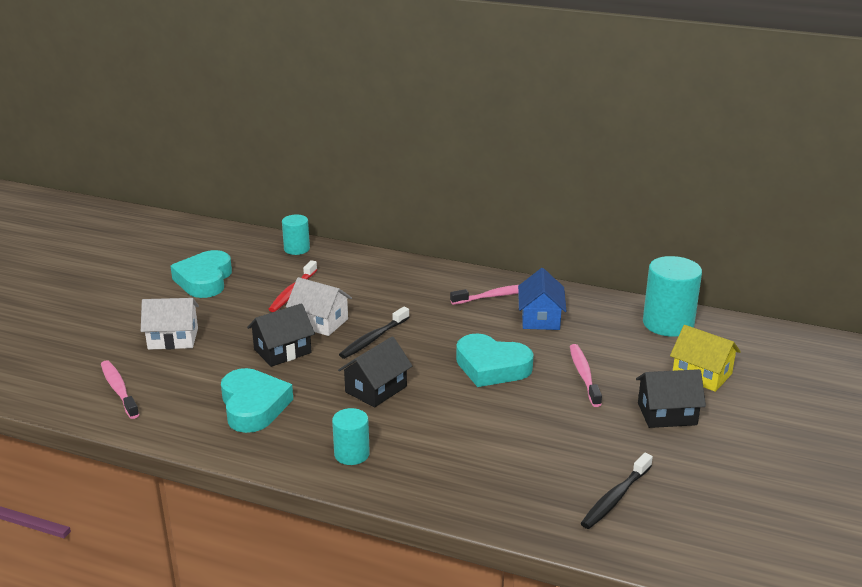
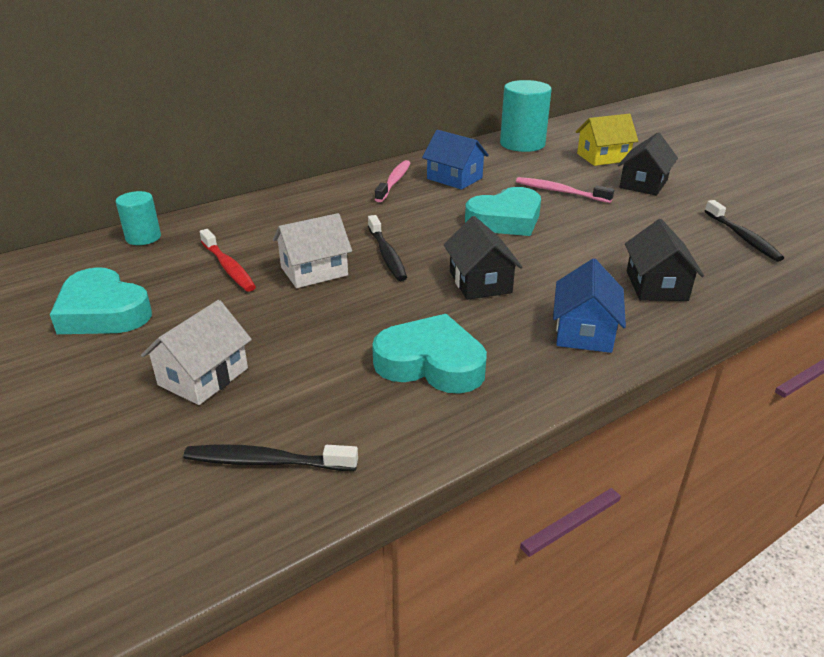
camera: 55 degrees left, 5 degrees up
pink toothbrush [101,360,139,419] -> black toothbrush [184,445,358,471]
black house [247,303,315,367] -> black house moved to [625,219,704,301]
turquoise cylinder [332,408,370,465] -> blue house [553,258,626,353]

